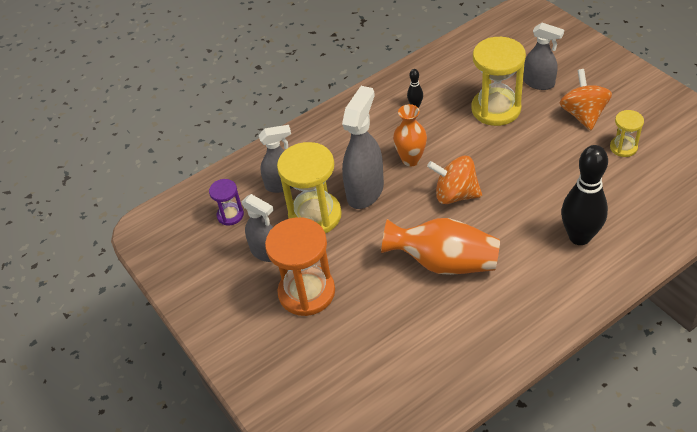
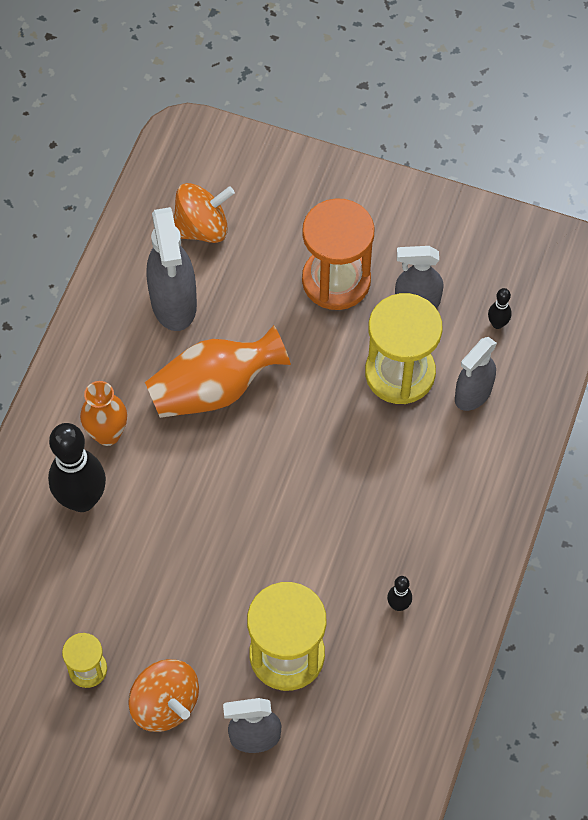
camera: 140 degrees right, 15 degrees up
purple hourglass [209,179,244,226] -> black bowling pin [488,288,512,329]
grey spray bottle [342,86,384,209] -> grey spray bottle moved to [147,207,197,331]
orange vase [393,104,427,166] -> orange vase moved to [80,381,127,446]
orange spinning top [427,156,482,204] -> orange spinning top moved to [173,183,235,243]

